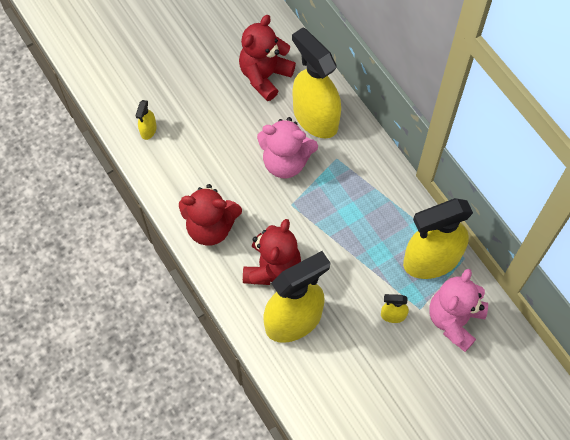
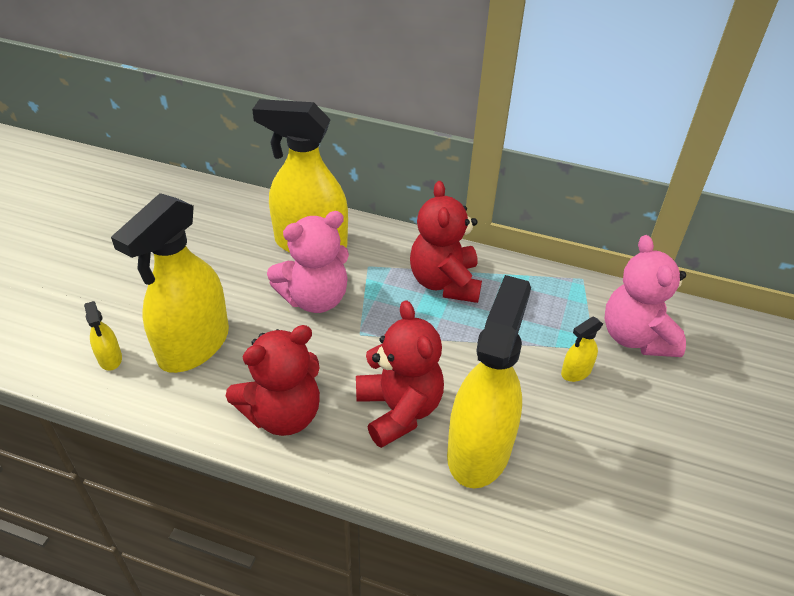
camera: 40 degrees left, 20 degrees down
red teddy bear [239,15,296,101] -> red teddy bear moved to [410,181,482,303]
yellow spray bottle [403,198,473,279] -> yellow spray bottle moved to [111,193,229,373]

